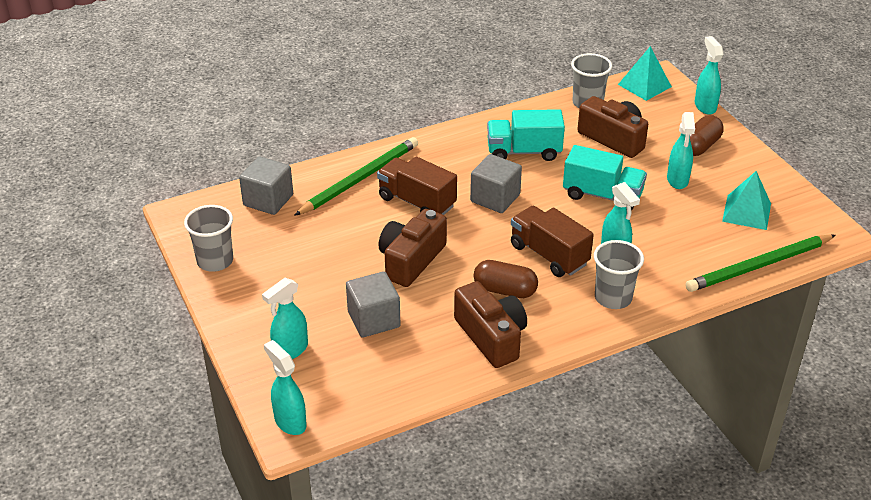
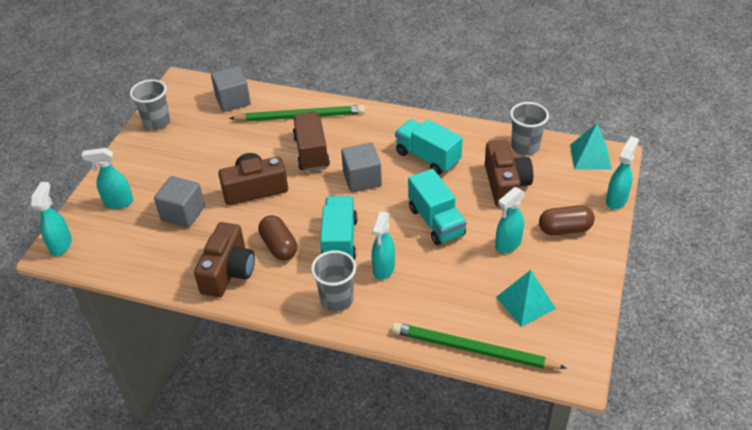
camera: 45 degrees right, 5 degrees up
brown truck [511,206,594,277] -> turquoise truck [320,196,358,260]

